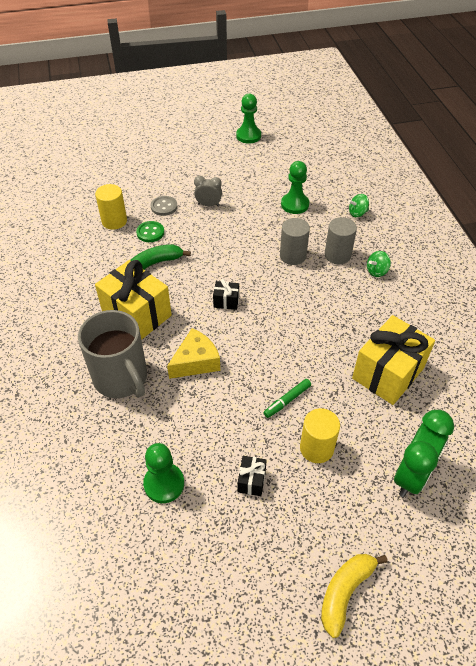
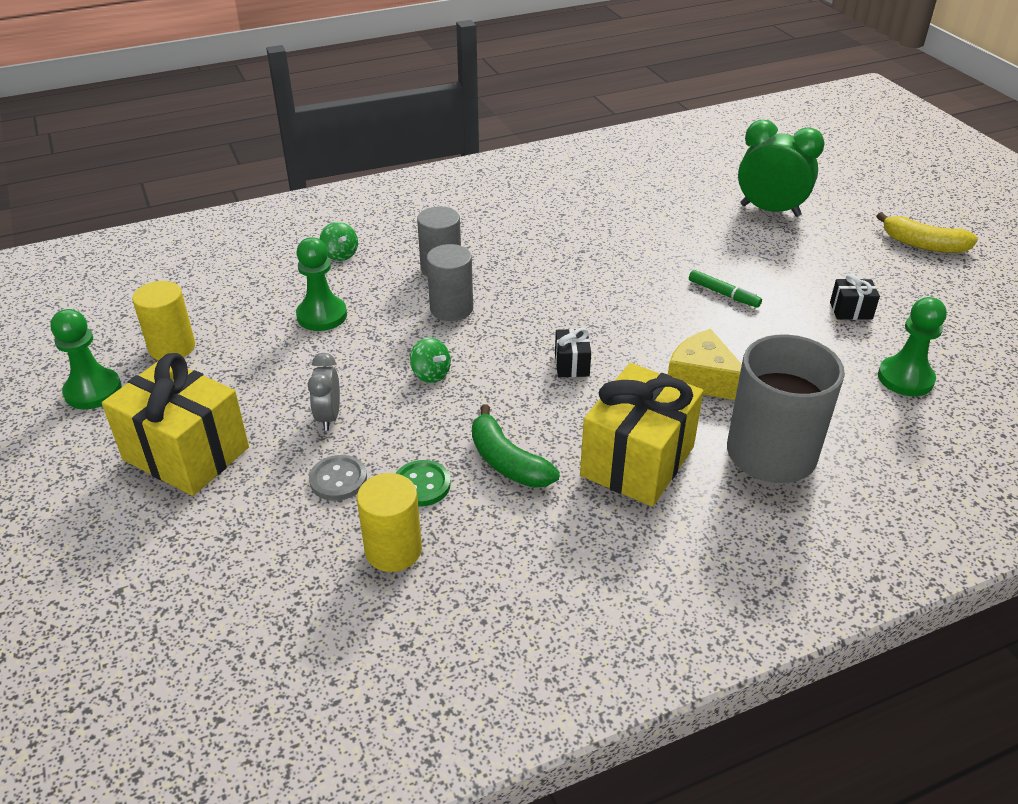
camera: 100 degrees left, 10 degrees down
yellow cylinder [300,408,340,463] -> yellow cylinder moved to [132,281,195,360]
yellow gift [352,315,435,405] -> yellow gift moved to [102,353,249,496]
green spinning top [367,251,391,277] -> green spinning top moved to [410,338,451,383]

